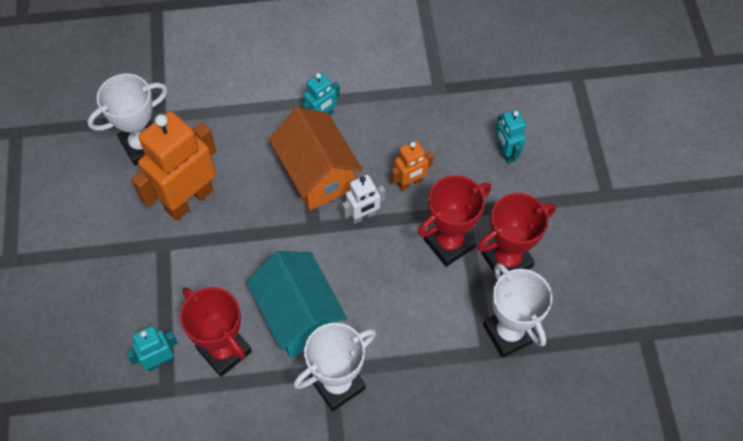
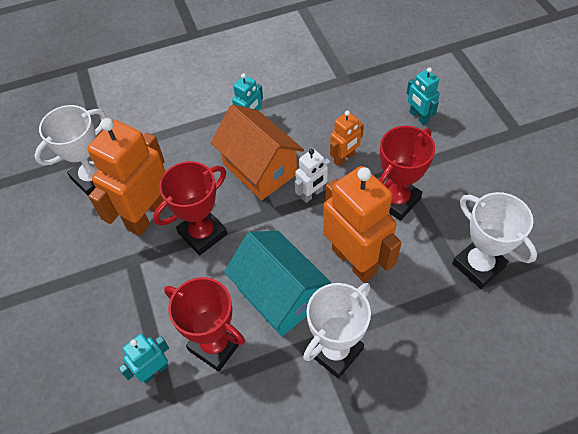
camera: 10 degrees left, 5 degrees down
red trophy [477,193,556,276] -> red trophy moved to [153,161,227,255]
none -> orange robot [323,166,402,283]

